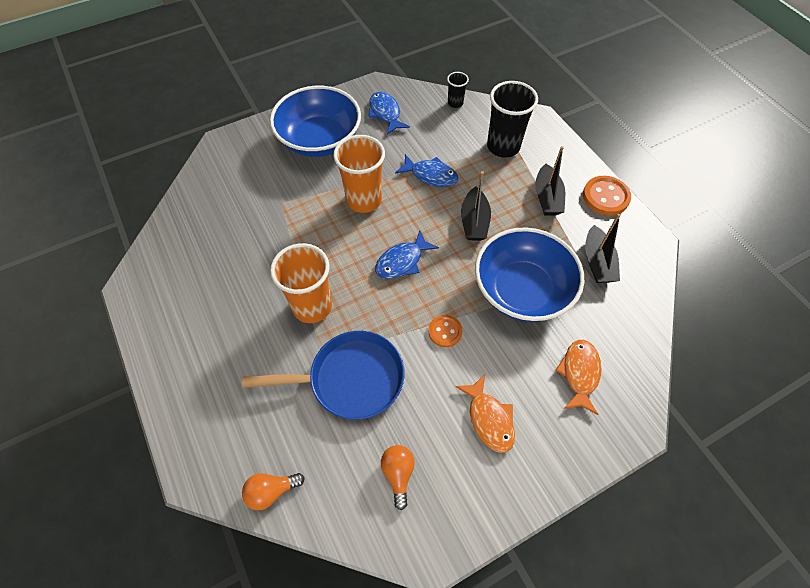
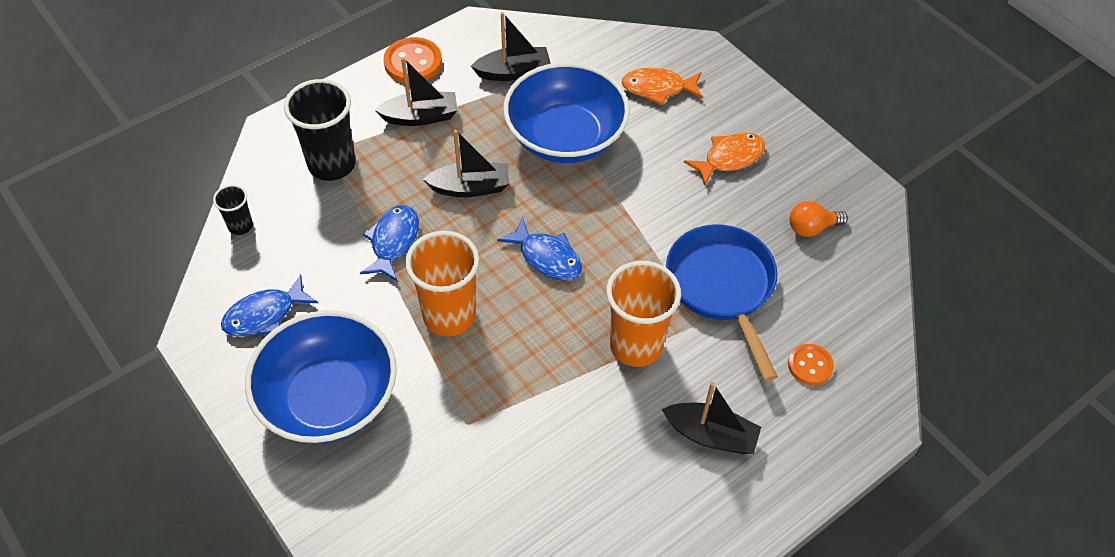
camera: 100 degrees left, 5 degrees down
orange light bulb [242,473,305,510] -> none
orange button [428,315,462,347] -> orange button moved to [788,344,834,385]
none -> black boat [662,382,761,454]

